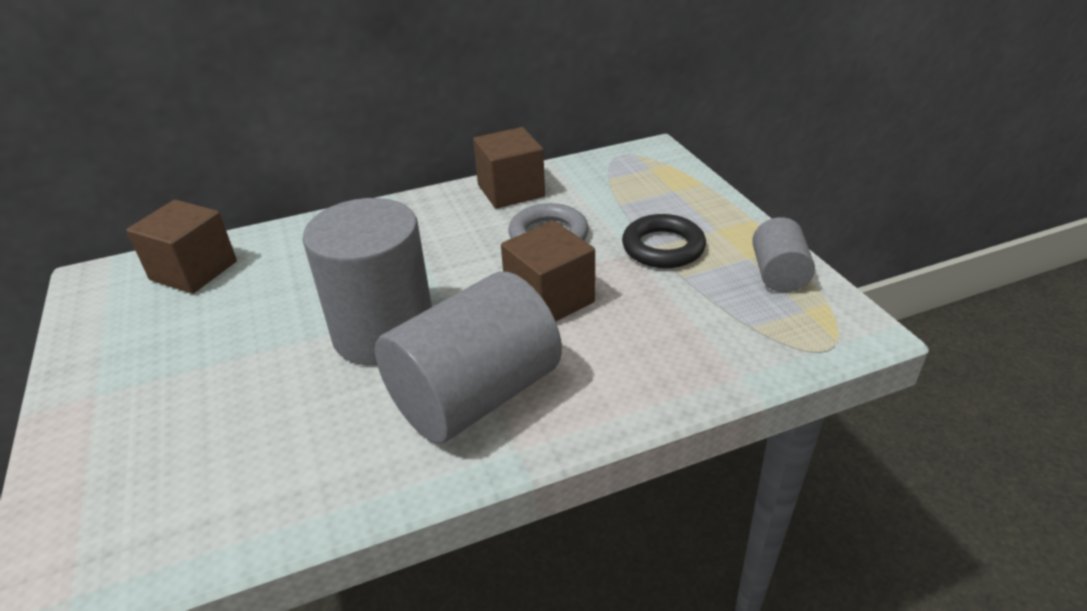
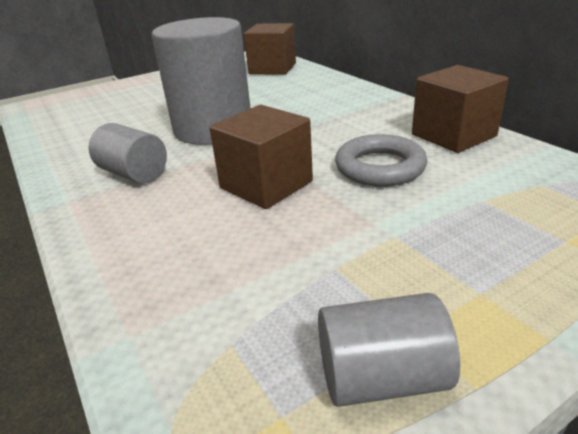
camera: 80 degrees right, 5 degrees down
grey cylinder [375,272,562,444] -> grey cylinder [89,123,167,184], size x0.51
black ring [622,214,706,268] -> none

